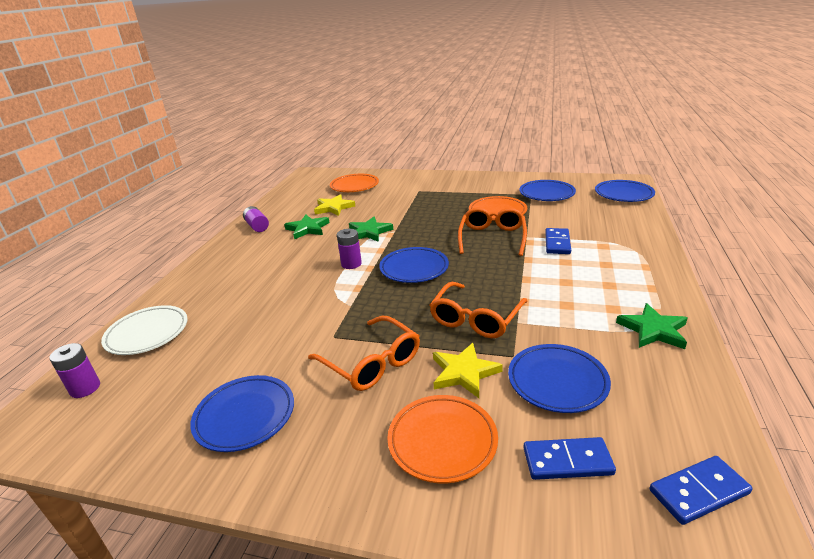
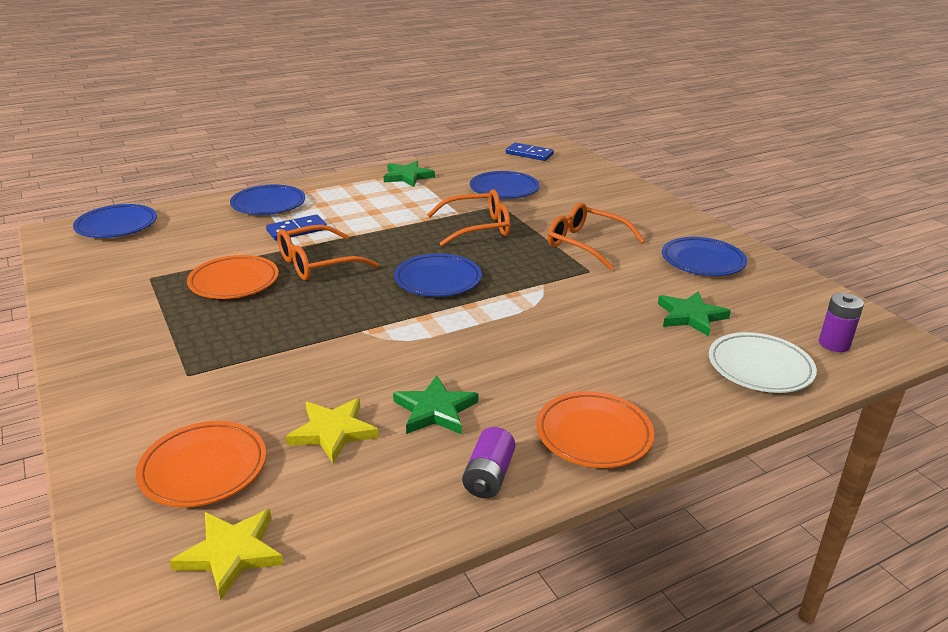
camera: 135 degrees left, 0 degrees up
orange glasses [308,316,420,391] -> orange glasses turned 60 degrees counterclockwise [547,202,645,270]
purple battery [337,229,362,269] -> none
green star [349,217,393,242] -> green star moved to [658,291,731,336]
orange plate [387,395,498,483] -> orange plate moved to [536,391,654,468]
yellow star [433,343,503,398] -> yellow star moved to [170,509,284,600]
blue plate [519,180,576,201] -> blue plate moved to [230,185,305,215]
blue domino [523,437,616,480] -> none

